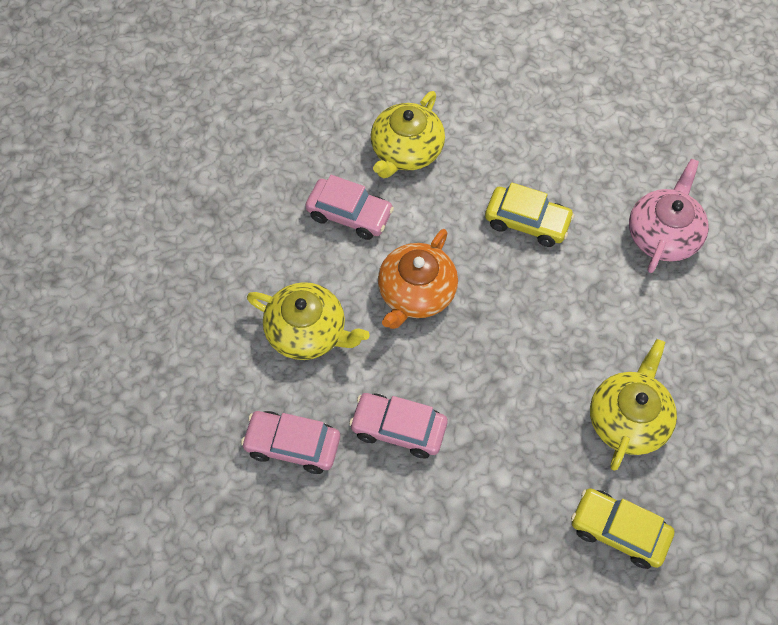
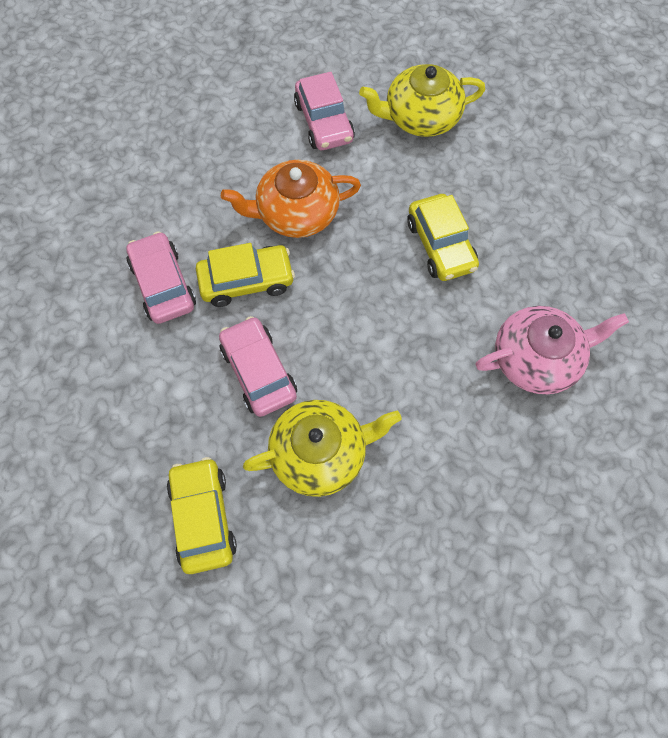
camera: 50 degrees right, 5 degrees up
pink car [241,411,340,474] -> pink car moved to [219,316,297,417]
yellow teapot [247,282,370,360] -> none
none -> yellow car [196,243,295,307]

